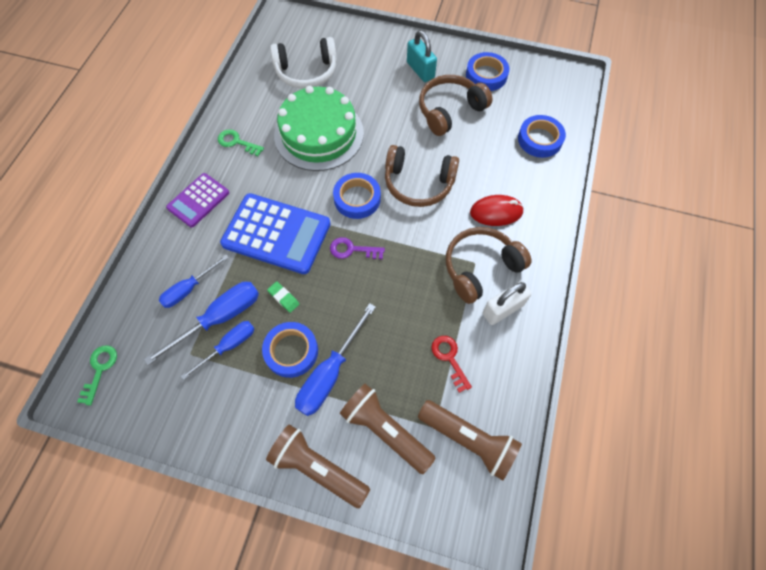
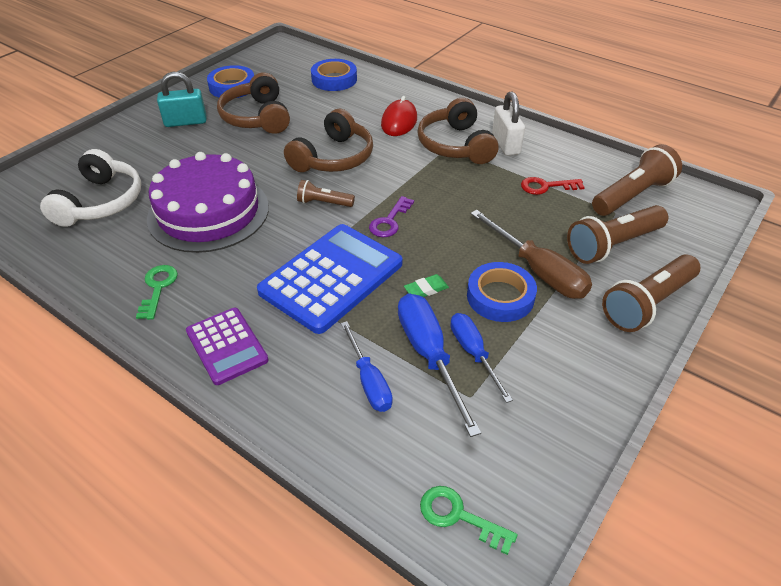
camera: 70 degrees left, 20 degrees down
green key [218,129,264,156] -> green key turned 135 degrees clockwise [136,265,178,320]
green cake [274,86,364,171] -> purple cake [147,152,269,253]
blue screwdriver [295,303,376,416] -> brown screwdriver [471,210,592,299]
blue tape [333,173,381,219] -> brown flashlight [297,180,355,207]

